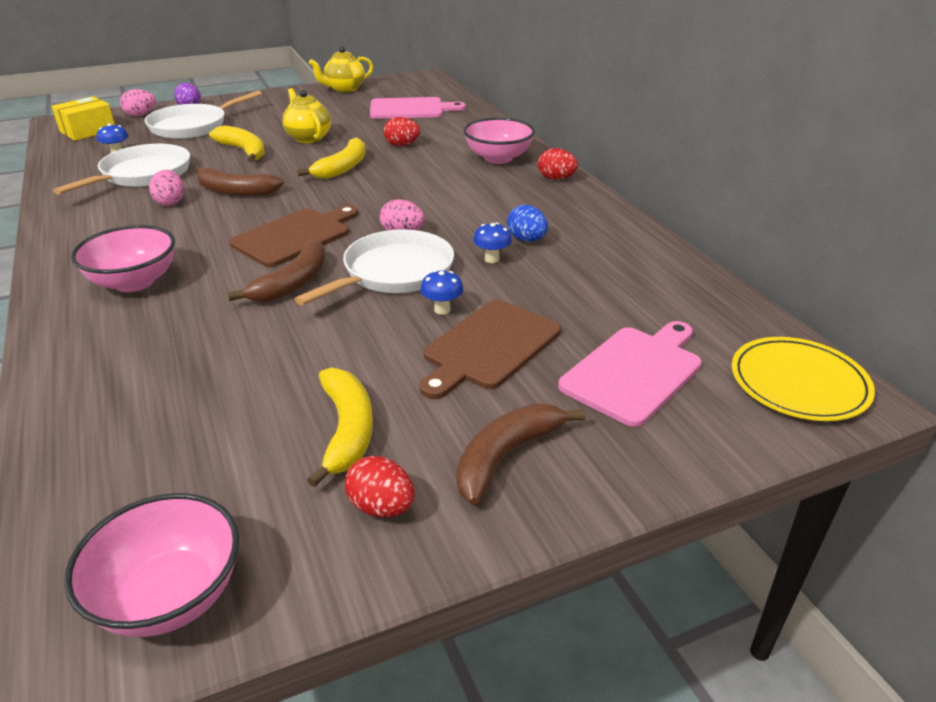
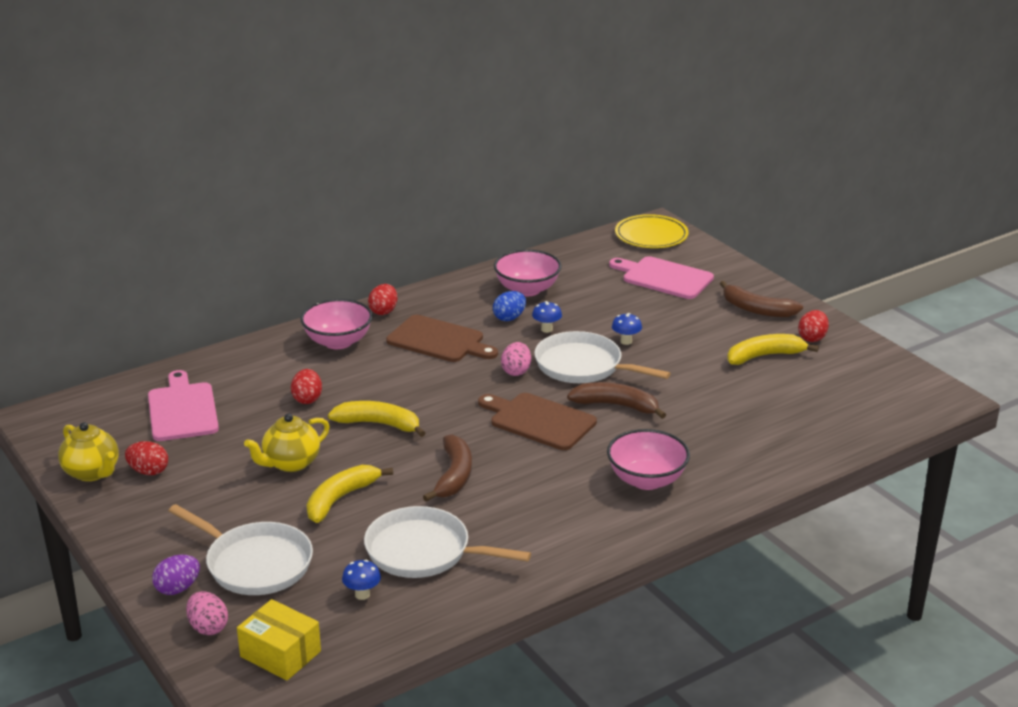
camera: 100 degrees left, 5 degrees down
pink bowl [64,493,239,637] -> pink bowl moved to [494,249,561,296]
pink egg [149,170,184,206] -> none
brown cutting board [420,300,561,399] -> brown cutting board moved to [386,315,498,362]
none -> red egg [125,441,168,475]

